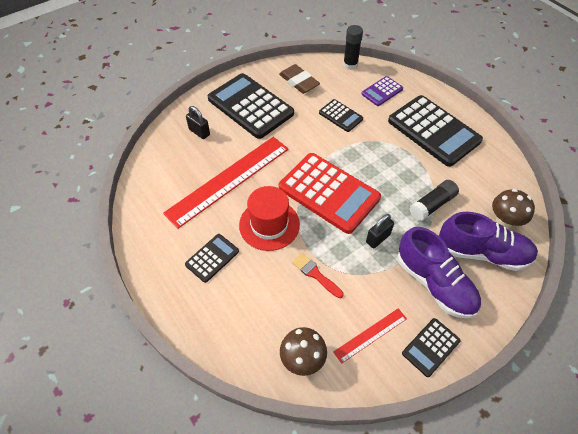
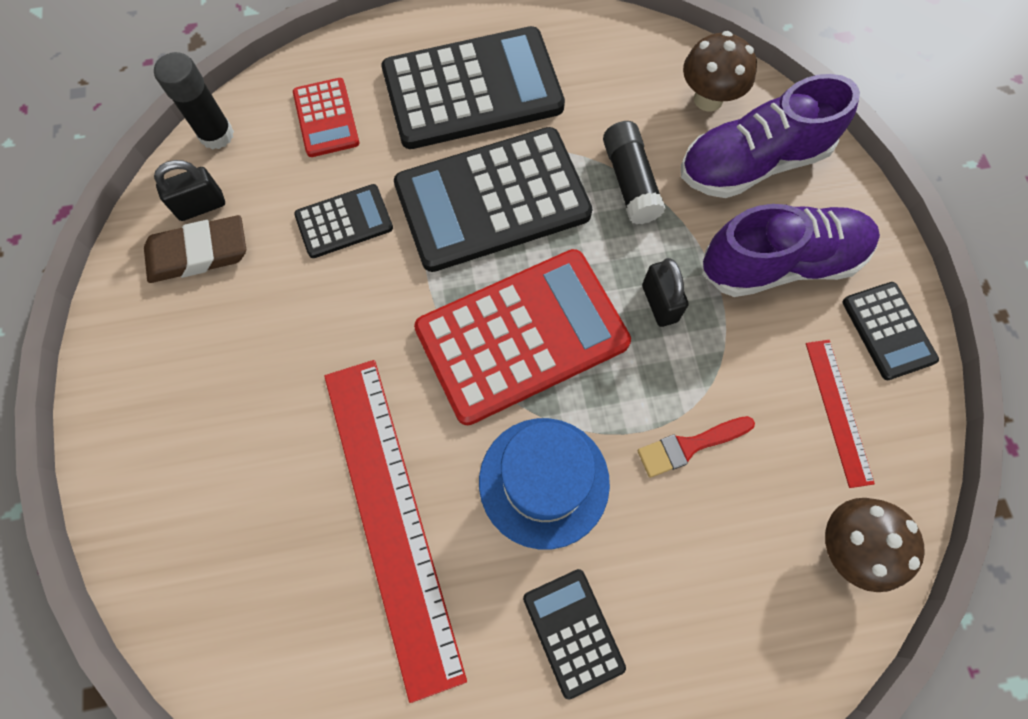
camera: 65 degrees left, 15 degrees up
black padlock [186,106,210,139] -> black padlock moved to [154,160,225,221]
black calculator [208,73,294,139] -> black calculator moved to [394,127,593,272]
red hat [239,186,300,251] -> blue hat [479,418,610,550]
purple calculator [362,76,403,106] -> red calculator [293,78,359,157]
purple shoe [439,212,538,271] -> purple shoe turned 150 degrees counterclockwise [681,74,860,198]

